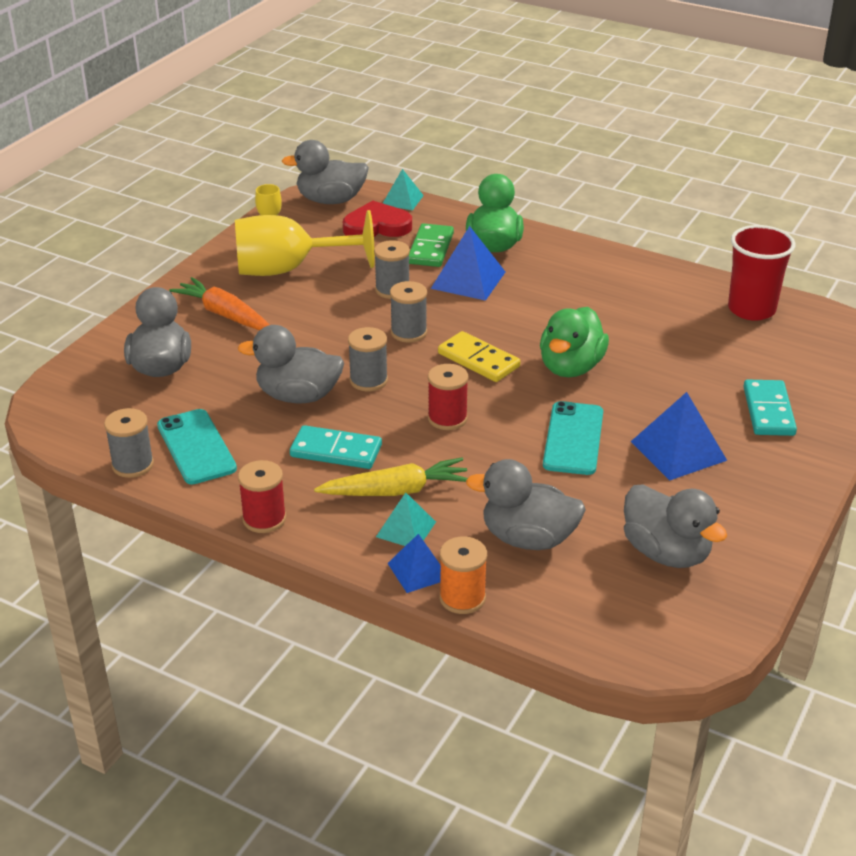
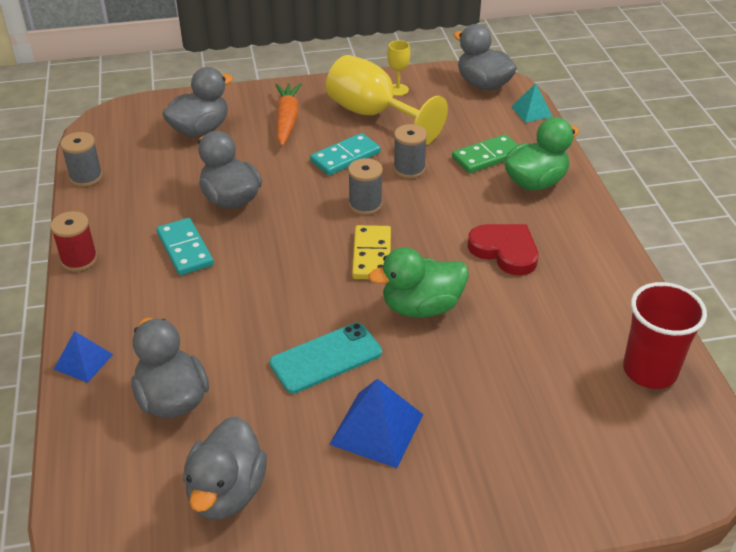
camera: 50 degrees right, 5 degrees up
turquoise phone [157,409,237,485] -> none
yellow carrot [314,458,468,496] -> none
red heart [343,201,412,237] -> red heart moved to [468,224,538,276]
grey spool [348,327,388,391] -> none
turquoise pyramid [376,492,436,546] -> none
red spool [428,364,468,430] -> none
blue pyramid [431,226,505,301] -> none
orange spool [439,537,487,614] -> none
turquoise domino [743,379,797,436] -> turquoise domino moved to [310,133,381,175]

